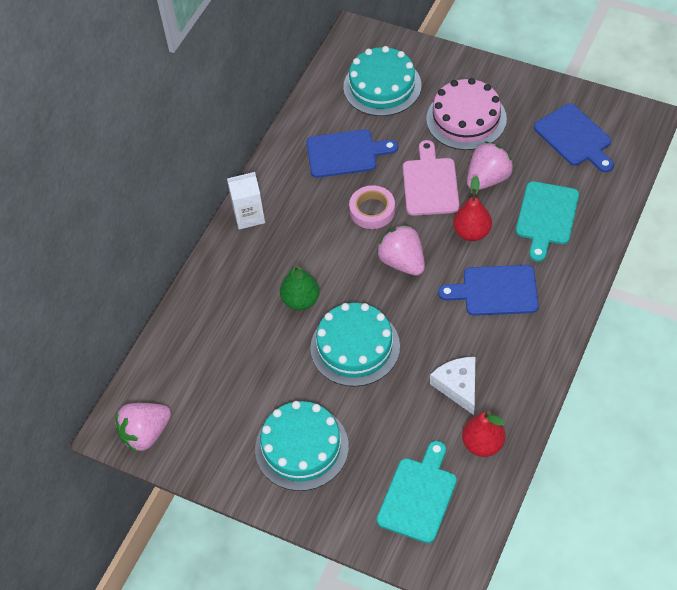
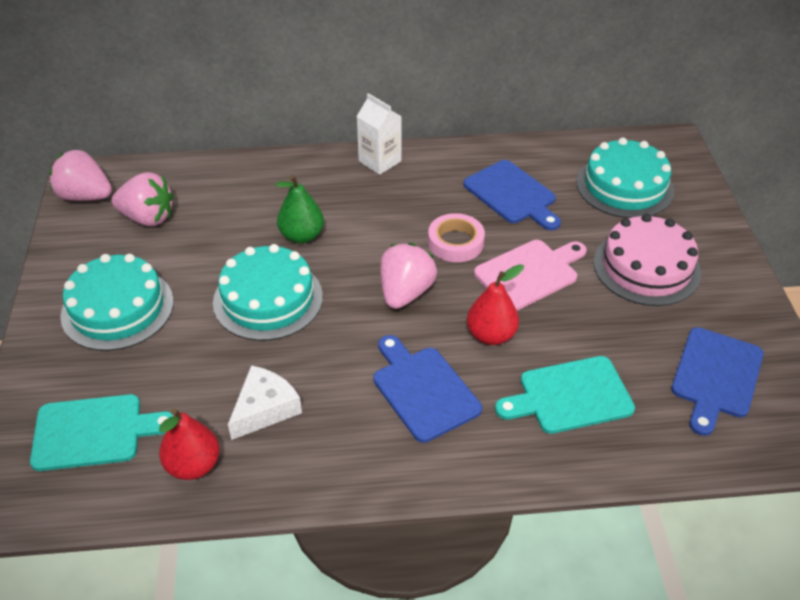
camera: 55 degrees right, 10 degrees down
pink strawberry [467,141,514,190] -> pink strawberry moved to [111,172,174,226]

